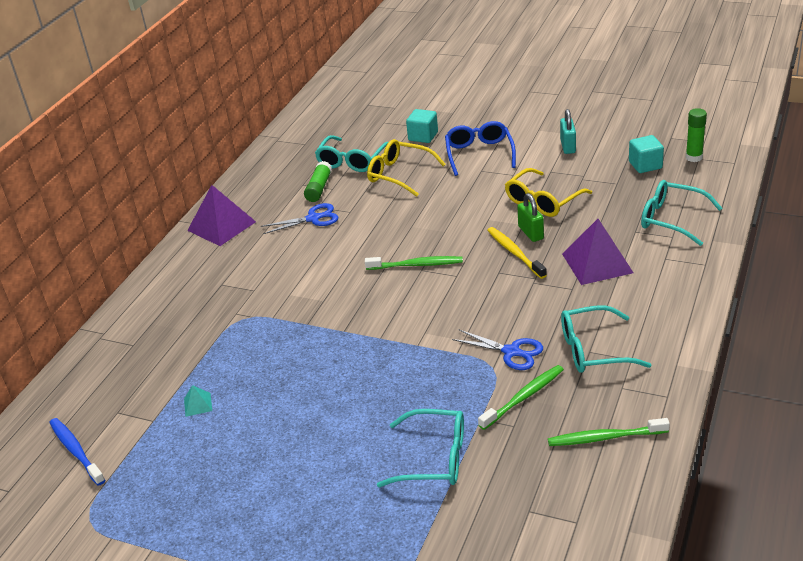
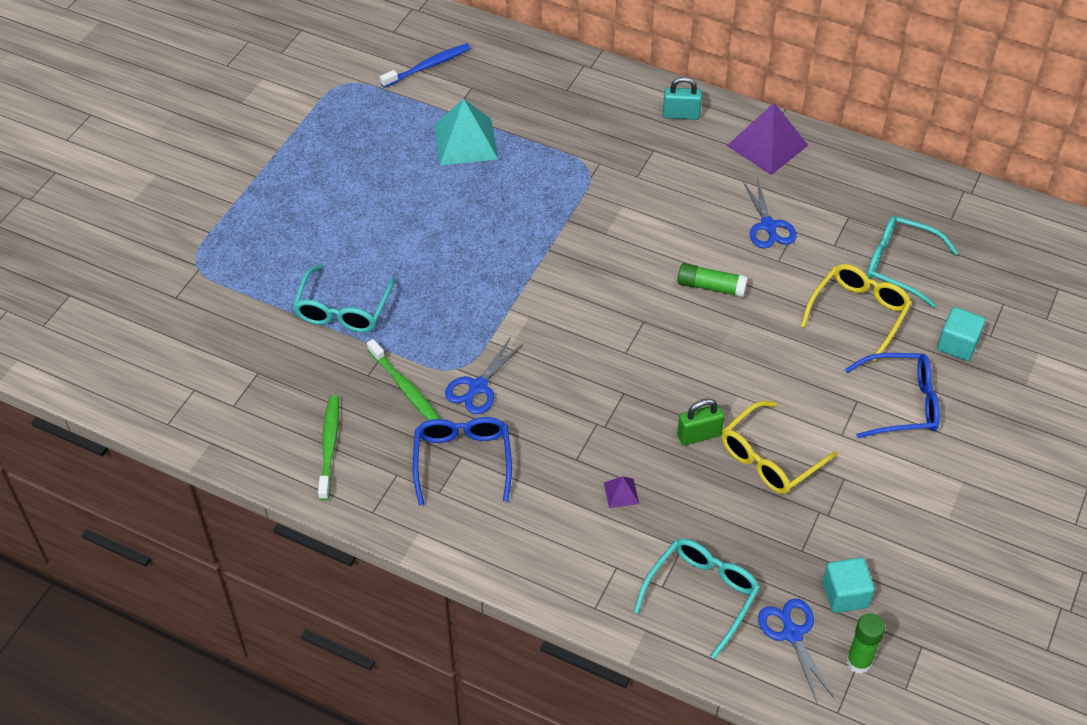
camera: 90 degrees right, 15 degrees up
turquoise pyramid [184,385,212,417] -> turquoise pyramid [434,99,498,165], size x2.26
green glue stick [304,161,332,202] -> green glue stick moved to [678,263,748,297]
green toothbrush [365,256,463,270] -> none
yellow toothbrush [487,227,547,279] -> none
yellow glasses [505,168,592,217] -> yellow glasses turned 90 degrees counterclockwise [722,401,838,494]
turquoise padlock [560,109,576,154] -> turquoise padlock moved to [663,77,702,120]
turquoise glasses [561,305,651,373] -> blue glasses [413,417,512,505]
purple pyramid [562,219,634,285] -> purple pyramid [604,476,639,508], size x0.44
none -> blue scissors [758,599,834,702]

